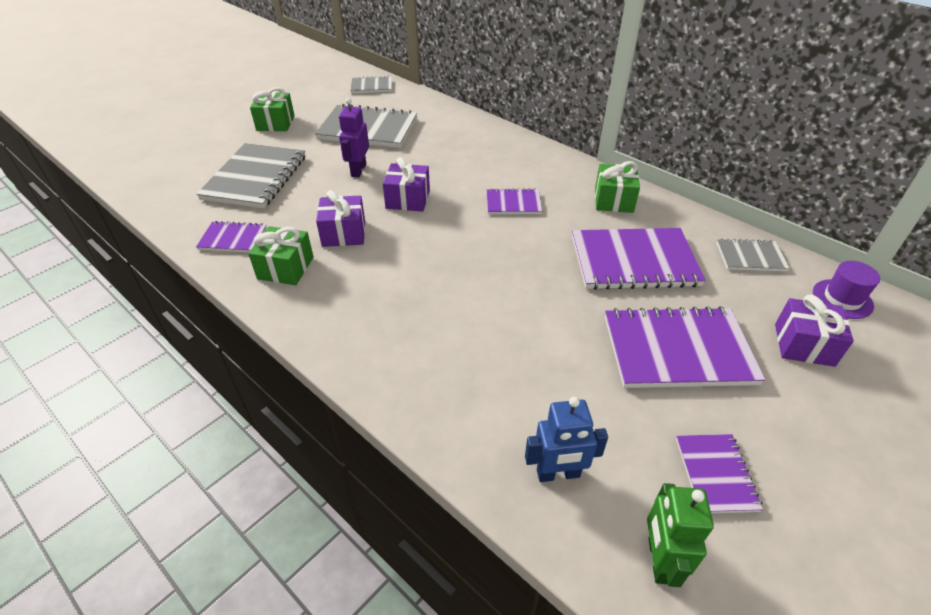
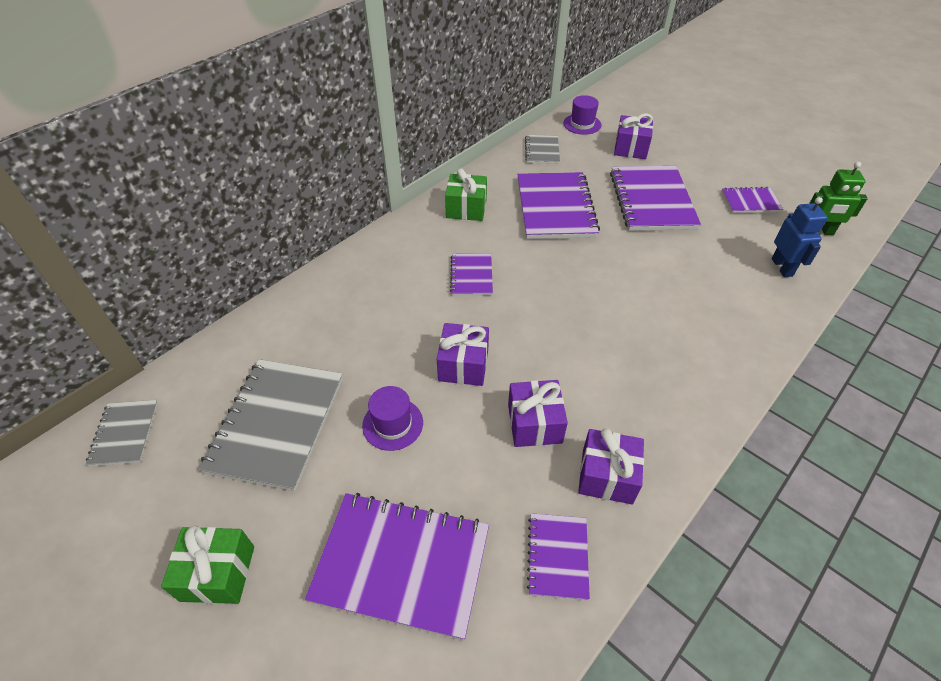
camera: 90 degrees left, 5 degrees up
grey notebook [196,143,305,209] -> purple notebook [305,493,489,640]
green gift [248,226,314,285] -> purple gift [578,428,644,505]
purple robot [339,98,369,177] -> purple hat [362,386,423,451]

